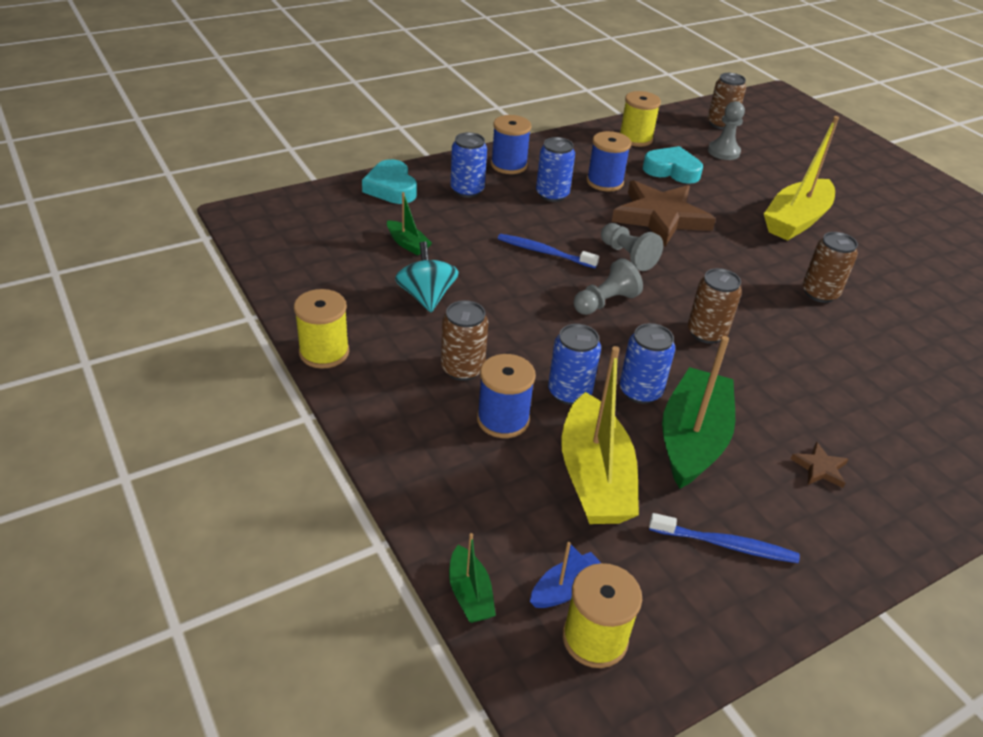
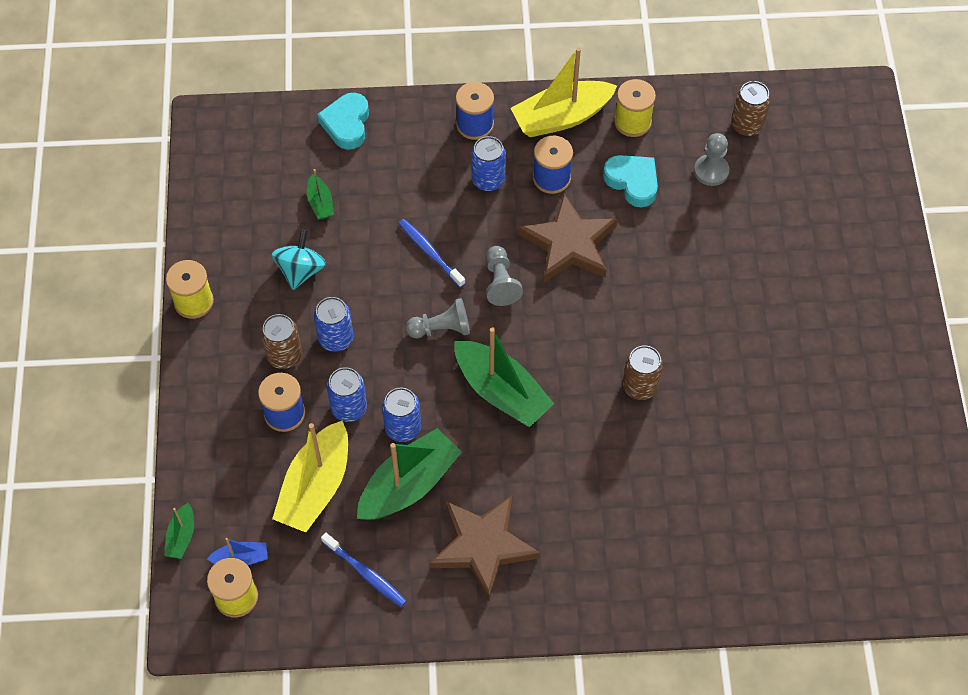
camera: 30 degrees right, 20 degrees up
blue can [450,132,487,198] -> blue can moved to [314,297,353,352]
brown can [688,268,742,344] -> green boat [455,328,554,427]
yellow boat [764,116,839,241] -> yellow boat moved to [510,47,617,137]
brown star [791,442,848,488] -> brown star [430,496,540,600], size x2.45

